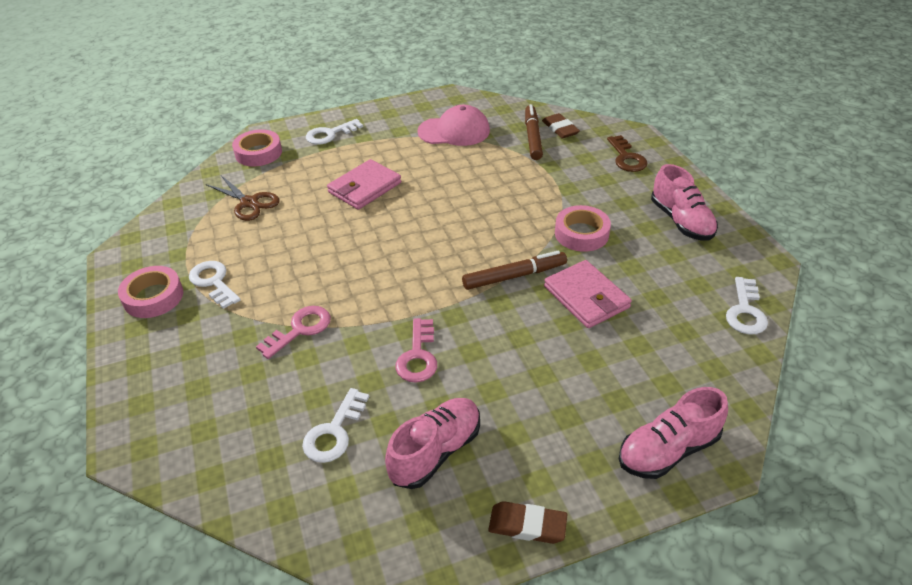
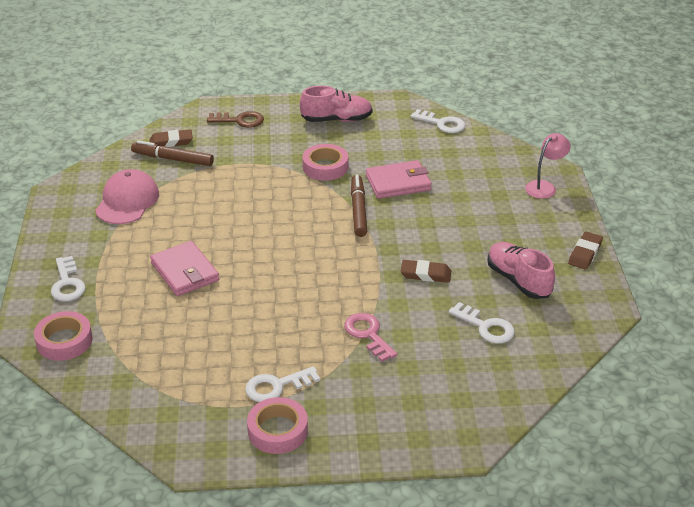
camera: 75 degrees left, 5 degrees down
brown scissors [206,175,279,221] -> none
pink key [395,318,437,383] -> brown eraser [401,260,451,283]
pink shoe [619,387,728,479] -> pink lamp [525,133,571,199]

